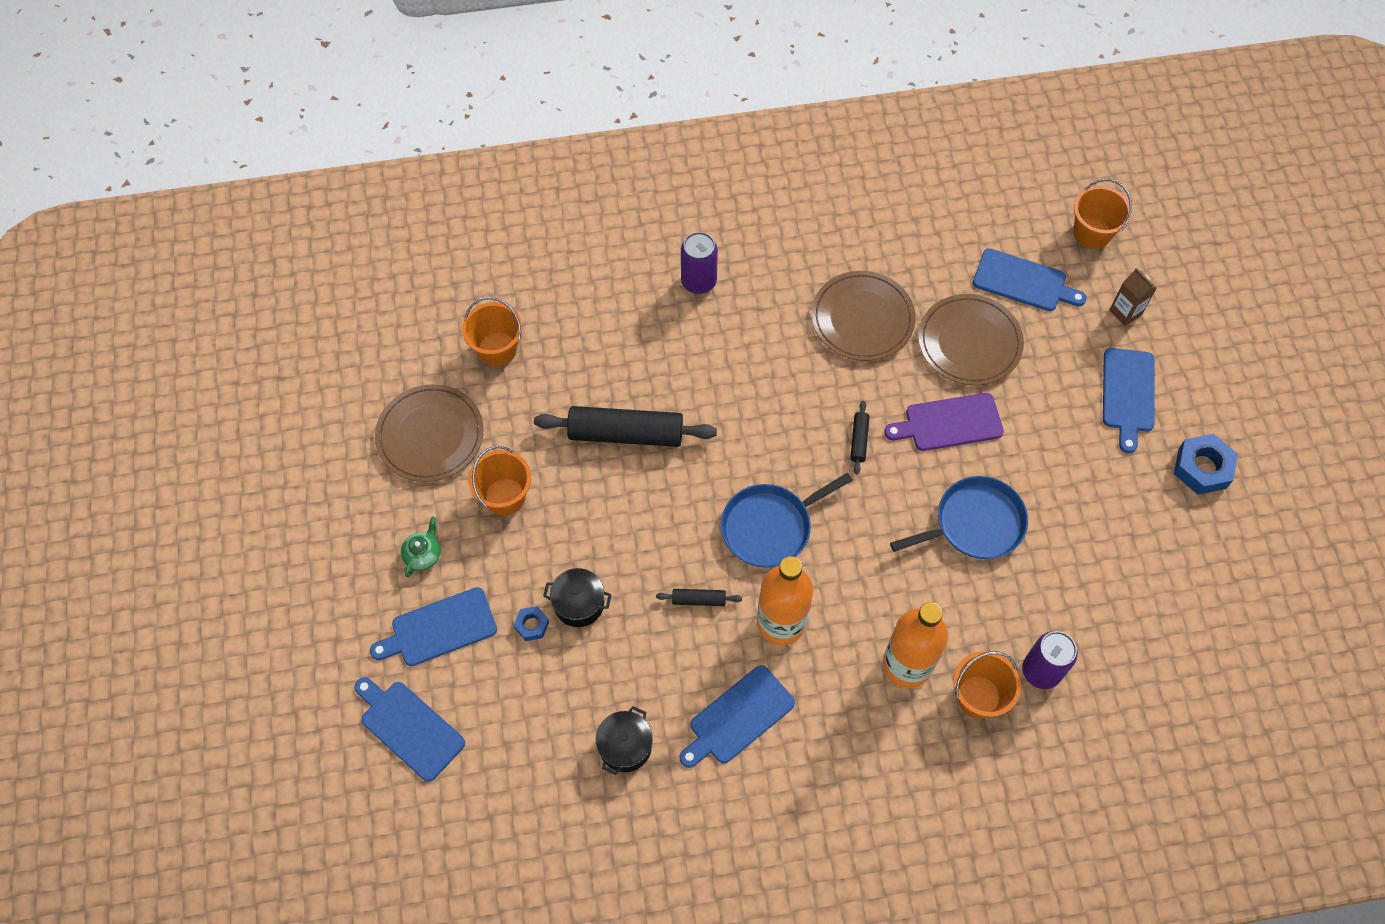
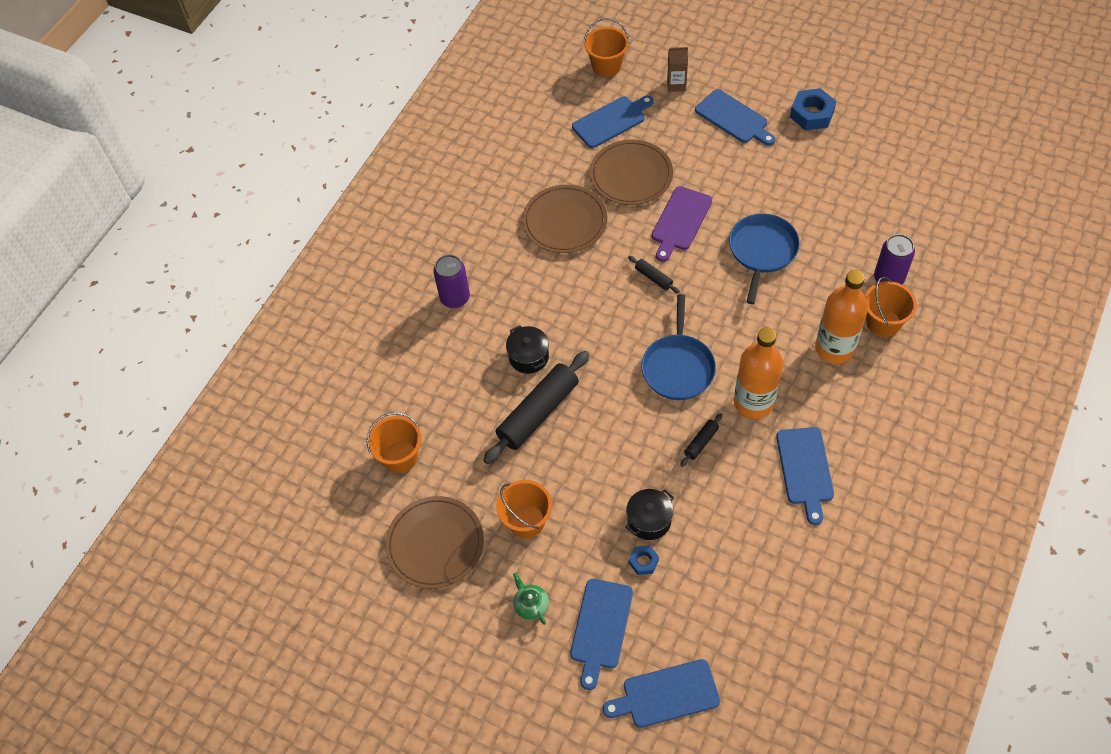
camera: 50 degrees left, 5 degrees down
black pot [596,706,653,775] -> black pot moved to [506,325,549,374]

